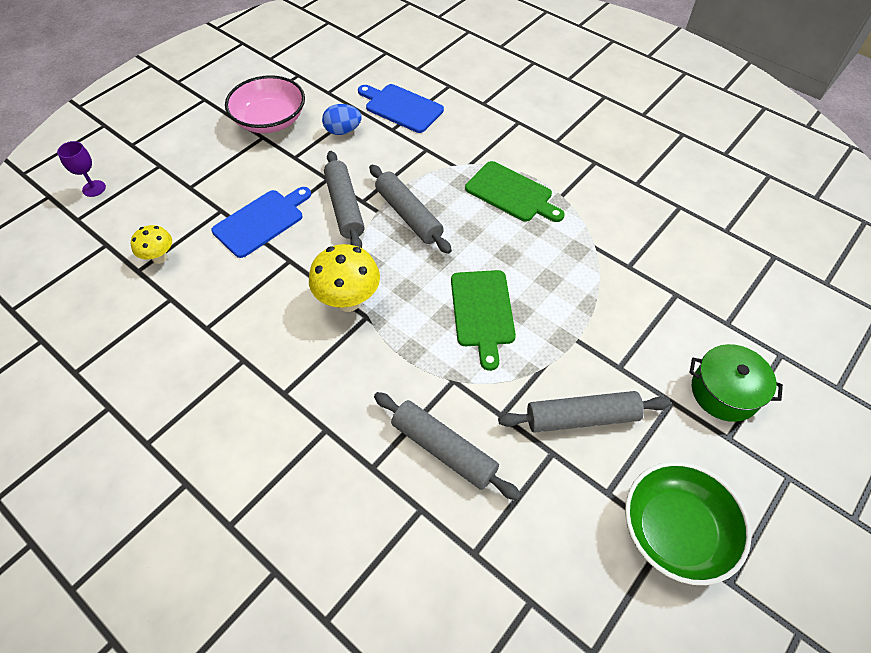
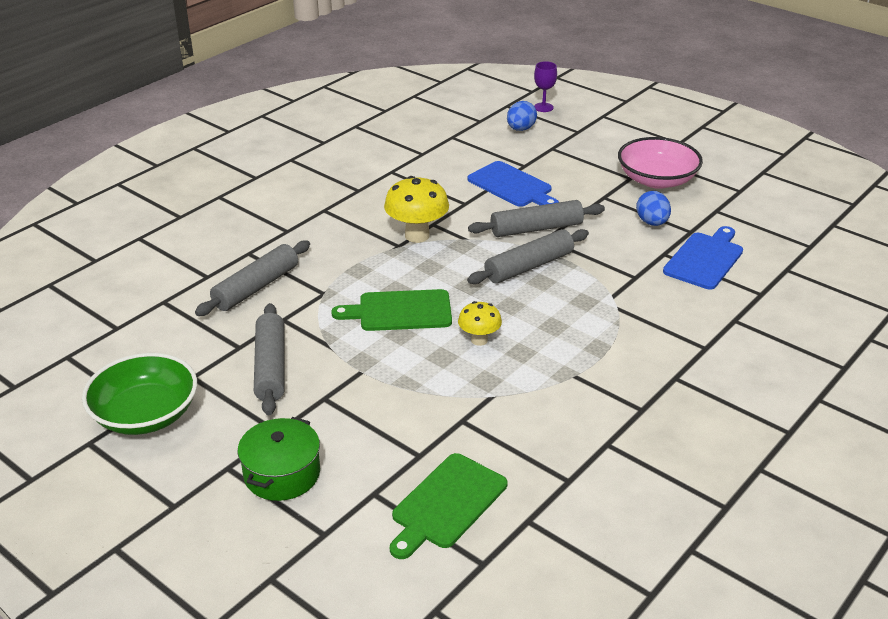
camera: 90 degrees right, 20 degrees down
yellow mushroom [131,225,172,264] -> yellow mushroom moved to [458,301,502,346]
green cutting board [465,161,565,222] -> green cutting board moved to [390,453,507,559]
none -> blue egg [507,101,537,131]

